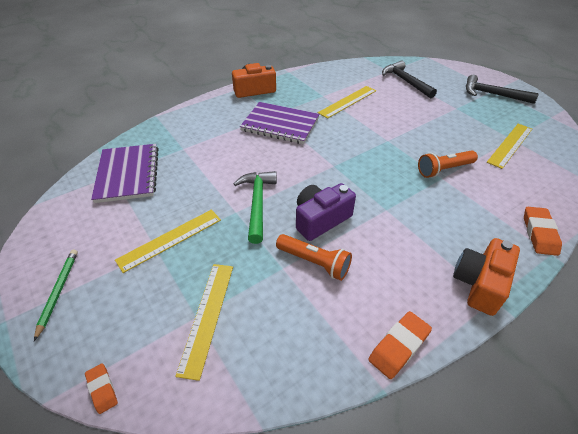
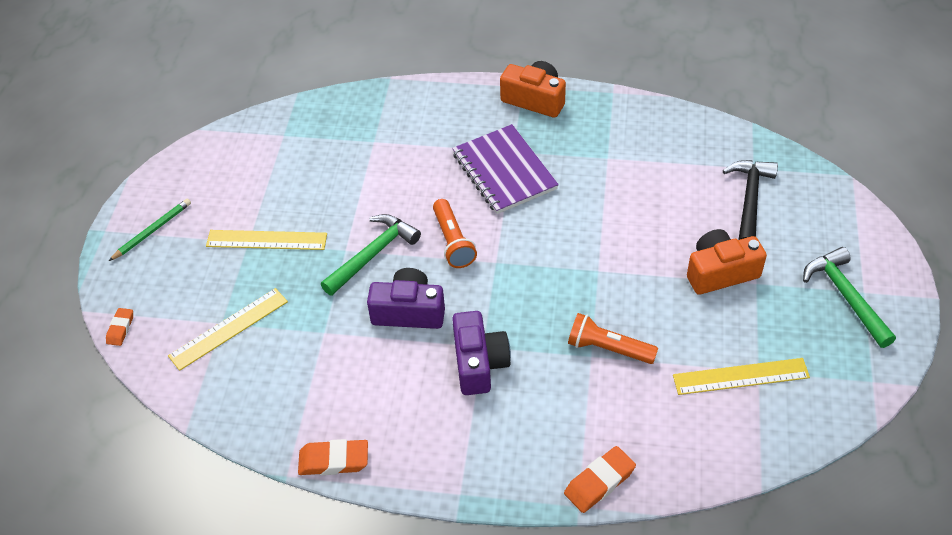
camera: 45 degrees right, 5 degrees up
purple notebook [91,144,159,203] -> none
orange flashlight [276,234,352,281] -> orange flashlight moved to [433,199,477,268]
yellow ruler [318,86,376,119] -> none
orange camera [453,238,520,316] -> orange camera moved to [687,229,767,295]
black hammer [466,75,539,104] -> green hammer [803,247,896,348]
none -> purple camera [452,311,511,395]

